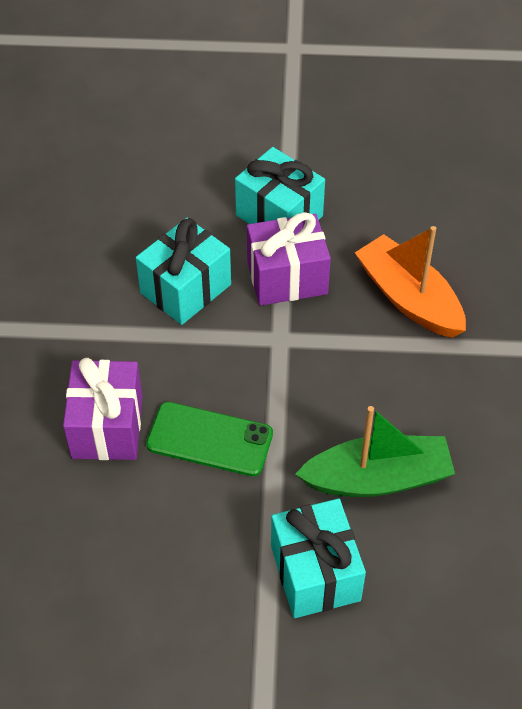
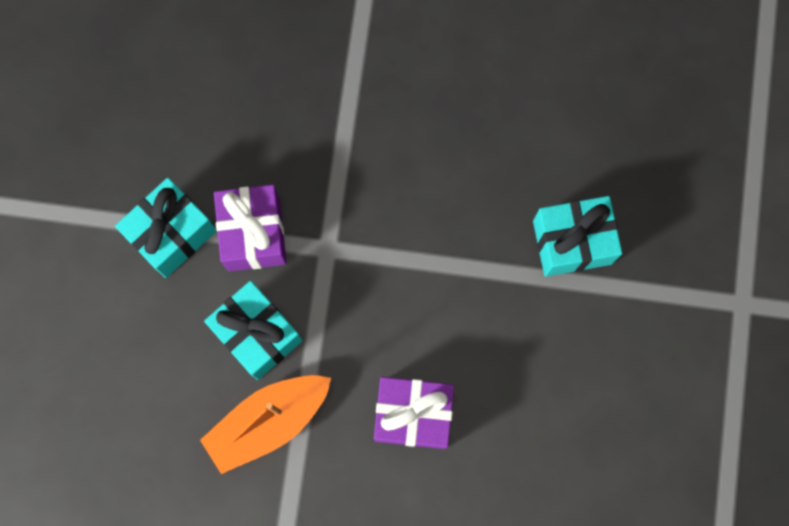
camera: 85 degrees left, 25 degrees up
green phone [146,402,273,476] -> none
green boat [295,406,455,497] -> none
orange boat [355,226,466,338] -> orange boat moved to [200,375,331,474]

